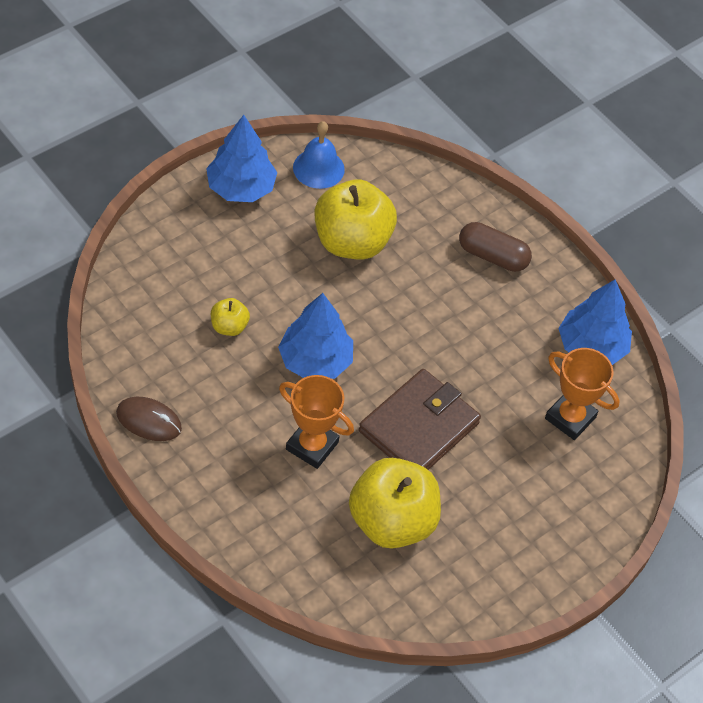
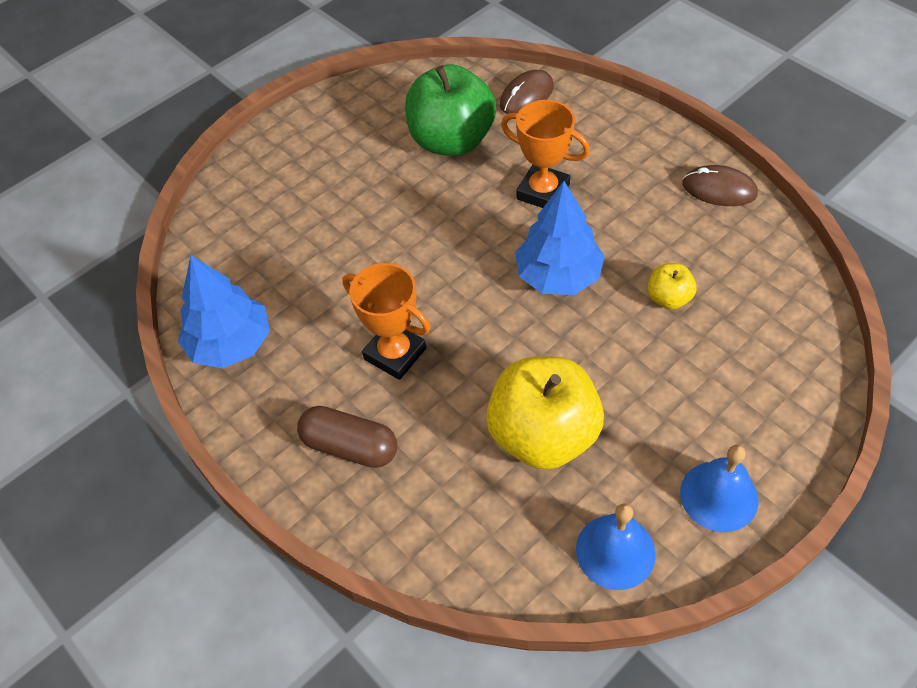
camera: 175 degrees left, 0 degrees up
blue tree [206,115,277,202] -> blue bell [680,445,759,532]
yellow apple [349,458,441,549] -> green apple [405,64,496,156]
brown wallet [359,369,481,470] -> none
orange trophy [545,348,620,440] -> orange trophy moved to [342,263,431,380]
none -> brown mouse [500,70,553,114]

